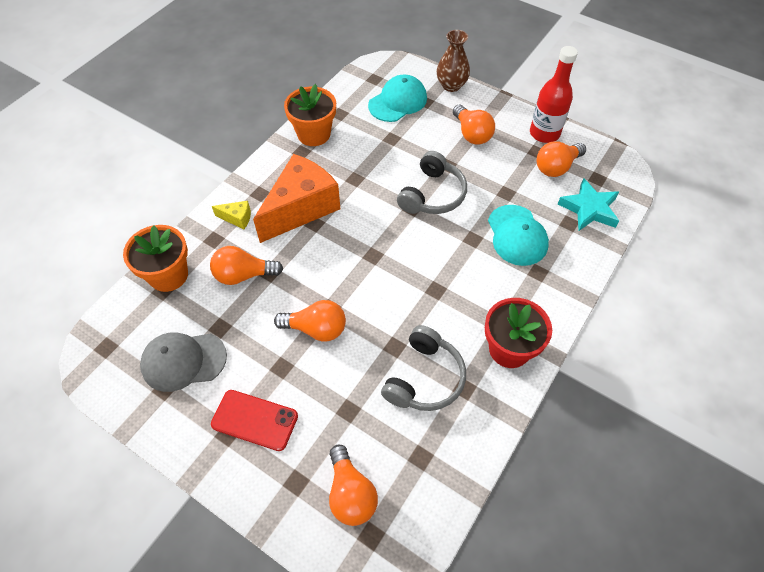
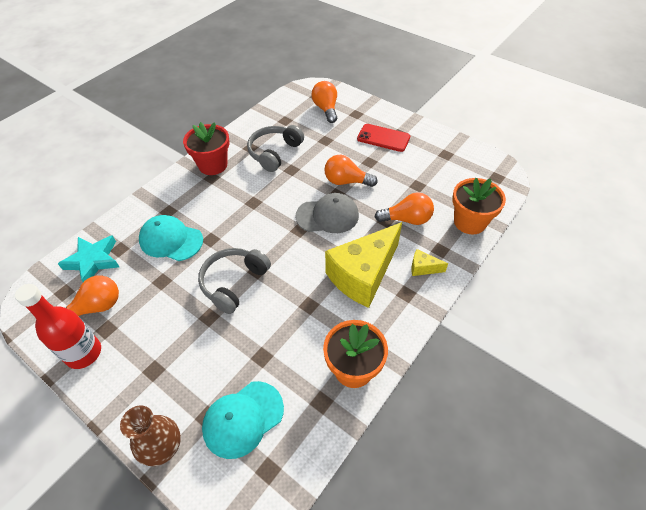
camera: 175 degrees left, 5 degrees down
grey cap [140,332,227,392] -> grey cap moved to [295,193,359,233]
orange cheese [253,154,340,243] -> yellow cheese [325,222,402,308]
orange light bulb [453,105,495,145] -> none
turquoise cap [488,205,549,266] -> turquoise cap turned 60 degrees counterclockwise [139,215,203,261]

